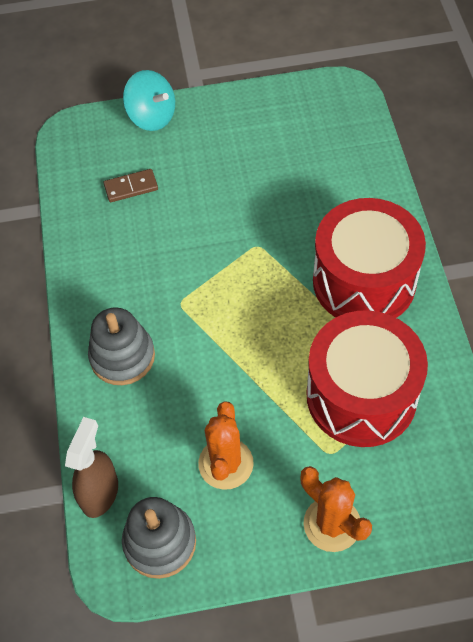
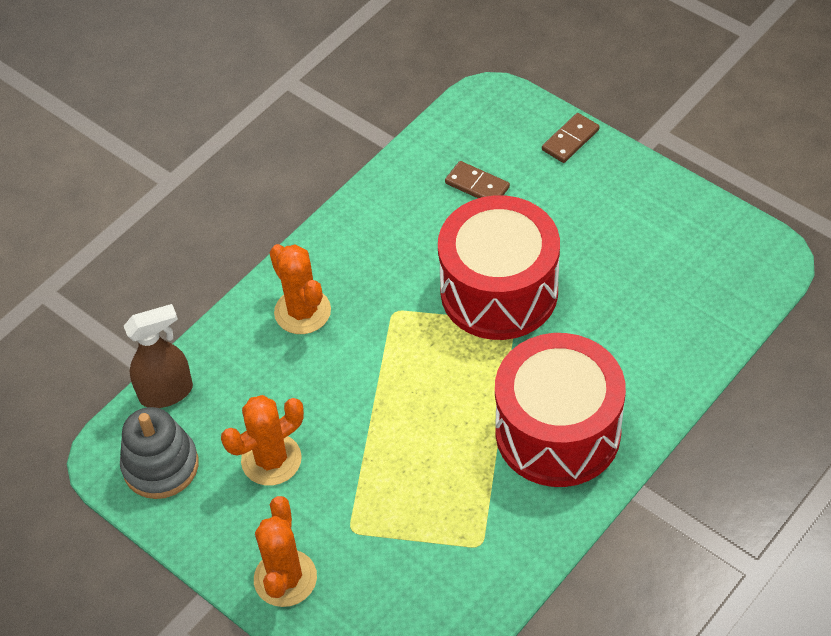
camera: 50 degrees right, 5 degrees down
grey stacking toy [88,308,155,385] -> orange cactus [269,244,331,334]
turquoise spinning top [123,70,175,131] -> brown domino [542,113,600,163]
red drum [306,310,428,447] -> red drum moved to [438,195,560,340]

